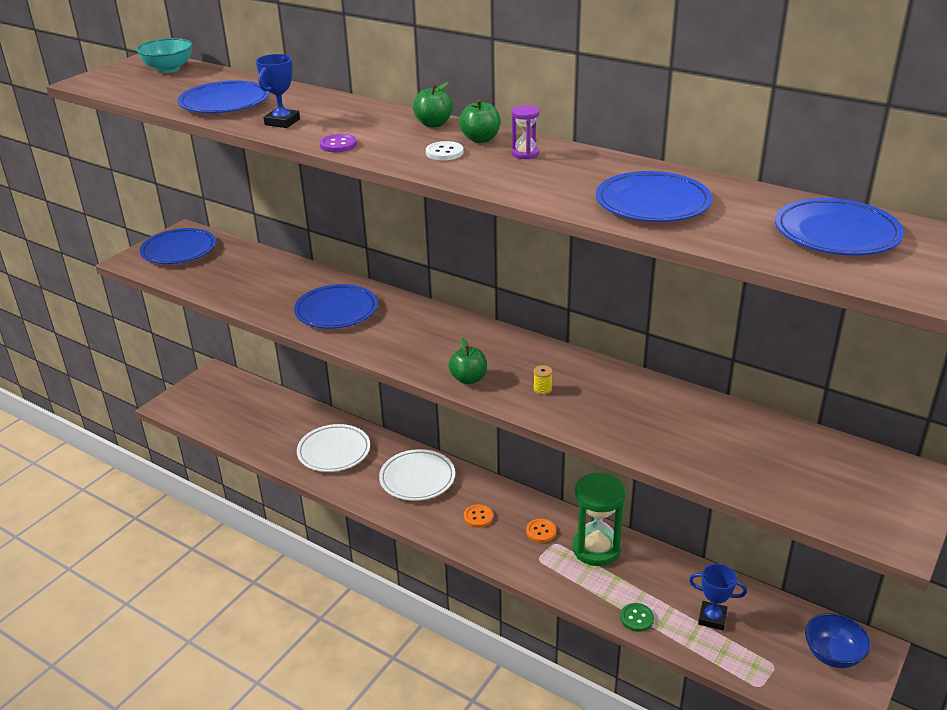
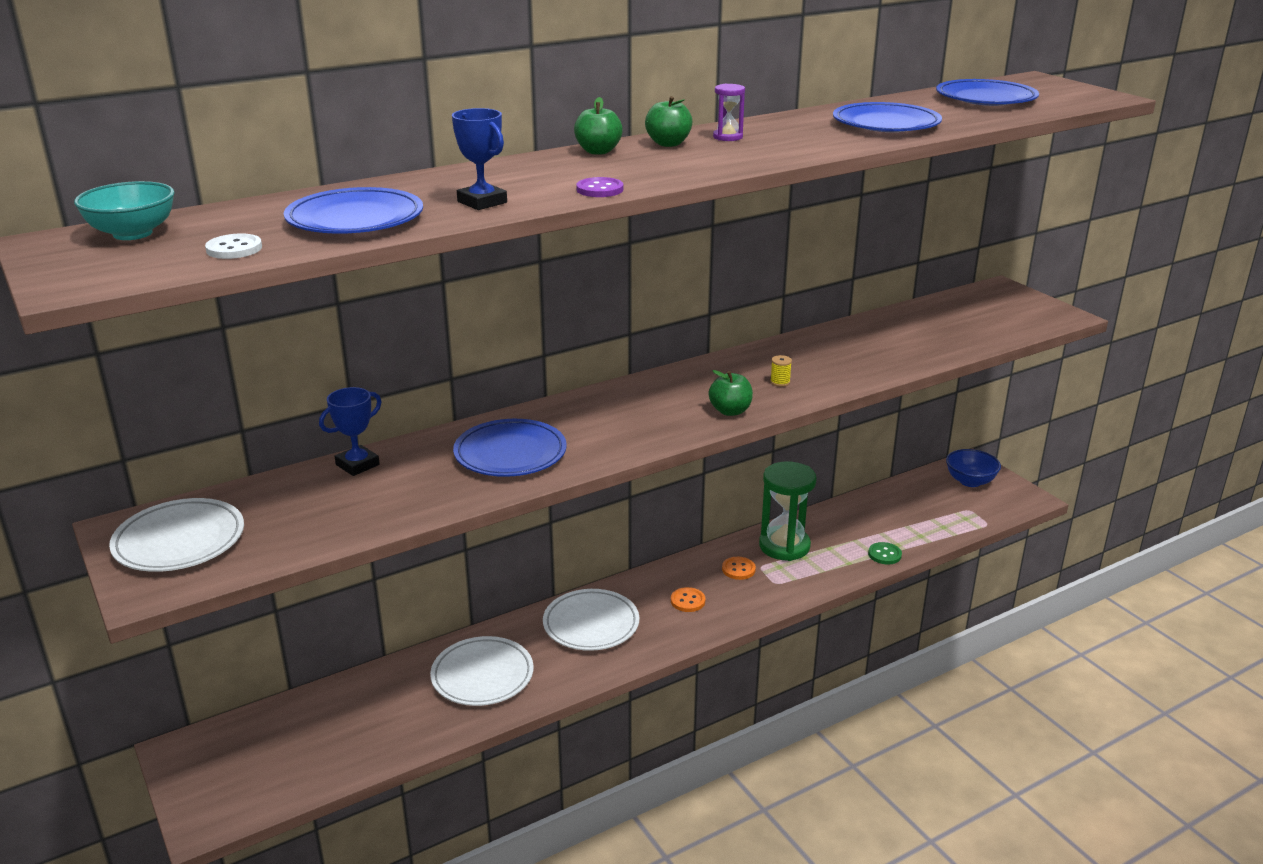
camera: 65 degrees left, 5 degrees down
blue plate [140,228,216,264] -> white plate [109,498,244,572]
white button [426,141,463,161] -> white button moved to [205,234,262,259]
blue trophy [689,564,747,630] -> blue trophy moved to [319,387,382,476]

